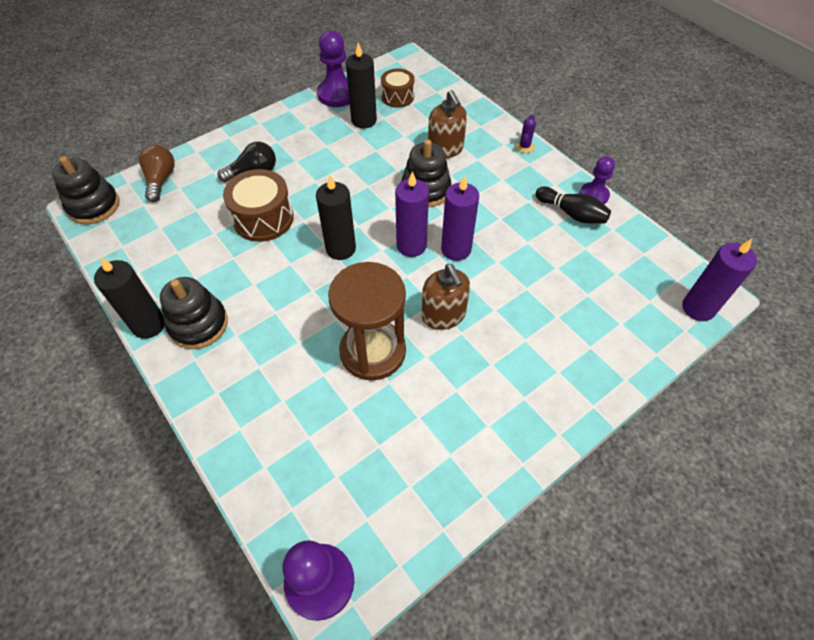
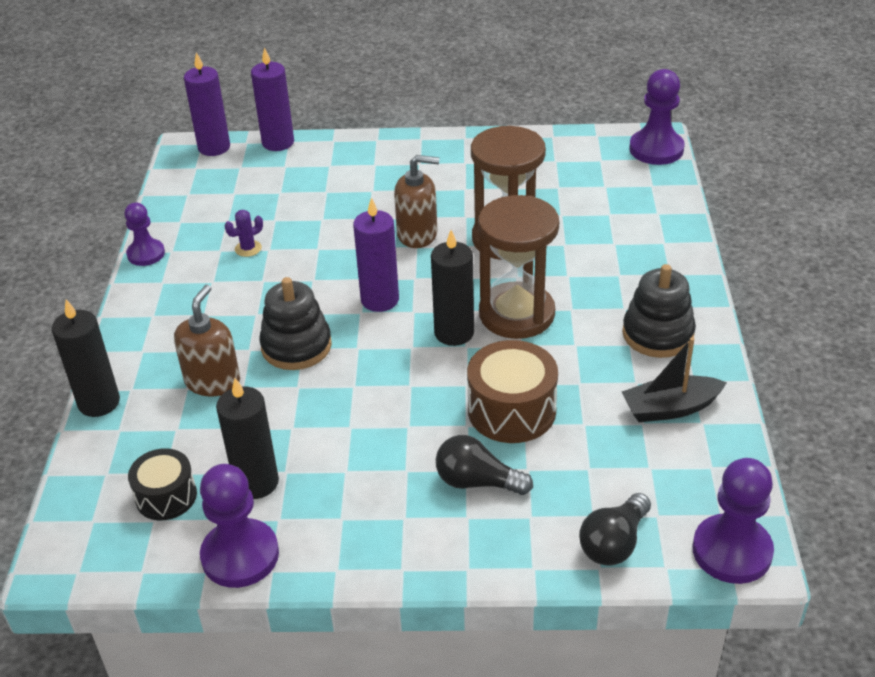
camera: 140 degrees left, 15 degrees down
black stacking toy [52,156,120,224] -> purple pawn [692,458,774,584]
black candle [94,257,165,339] -> black candle moved to [52,299,120,417]
brown light bulb [139,145,175,202] -> black light bulb [579,493,651,566]
brown drum [381,68,414,108] -> black drum [128,448,197,520]
brown soap dispenser [422,264,470,330] -> brown soap dispenser turned 75 degrees clockwise [394,155,439,248]
purple candle [441,175,479,261] -> purple candle moved to [251,47,294,151]
purple cactus [515,115,536,153] -> purple cactus moved to [225,210,263,257]
black bowling pin [535,187,611,223] -> none
none -> brown hourglass [478,195,559,339]
none -> black boat [622,337,727,422]

